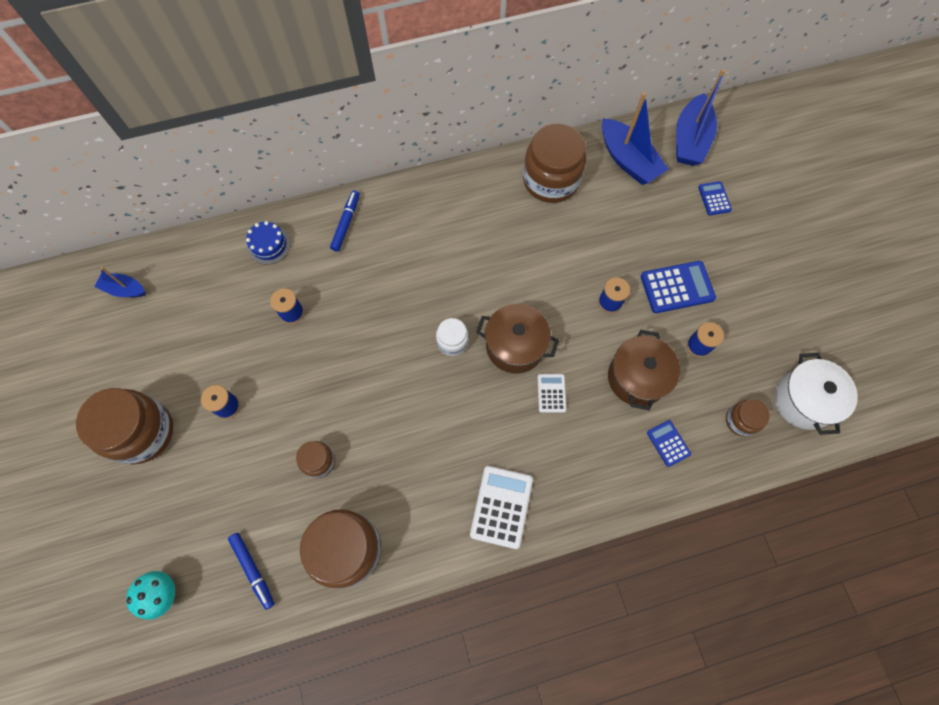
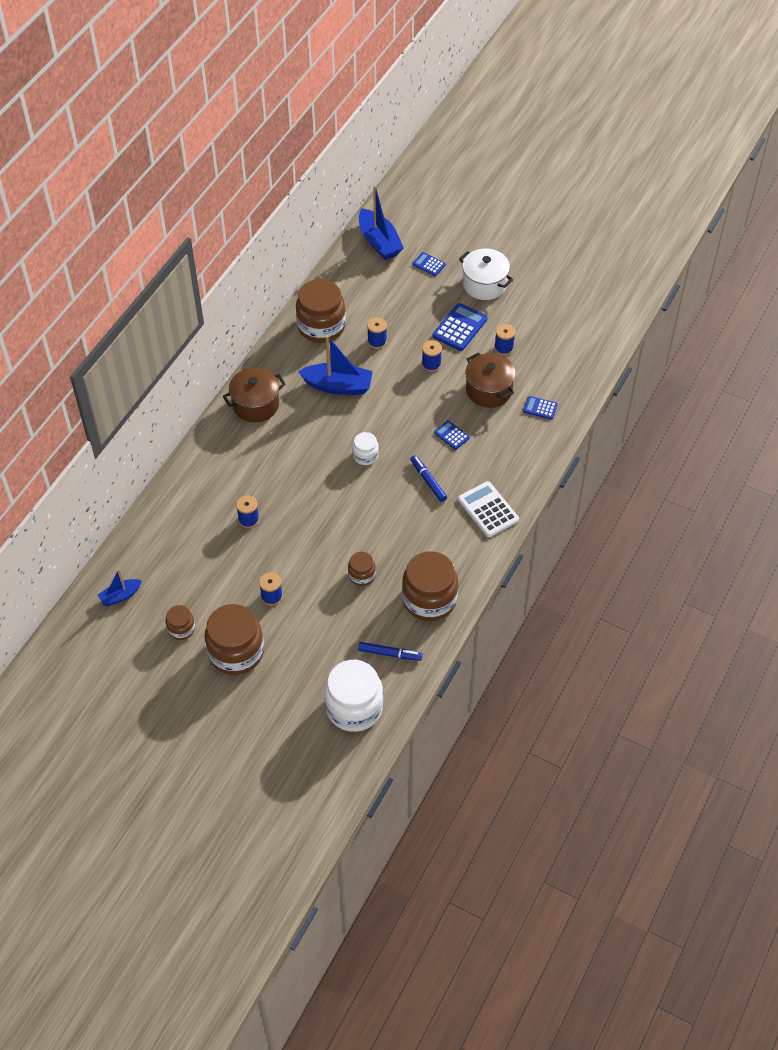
camera: 45 degrees left, 15 degrees down
turquoise mushroom [126,571,175,620] -> white jar [324,660,383,732]
blue cake [246,221,291,265] -> none
blue marker [330,190,360,252] -> blue marker moved to [411,455,447,502]
brown pot [476,304,559,373] -> brown pot moved to [223,368,286,422]
white calculator [538,374,566,413] -> blue calculator [434,420,470,450]
blue boat [602,92,669,185] -> blue boat moved to [298,335,373,395]
brown jar [726,399,770,437] -> brown jar moved to [165,605,195,640]
white pot [774,353,858,435] -> white pot moved to [459,249,513,300]
none -> blue spool [367,317,387,349]

